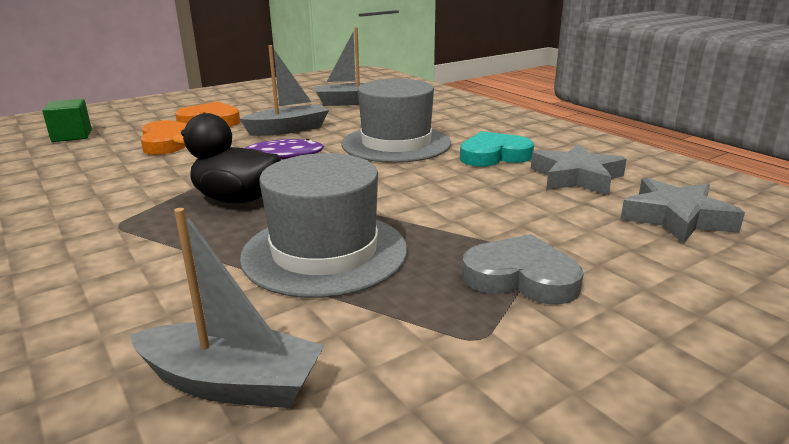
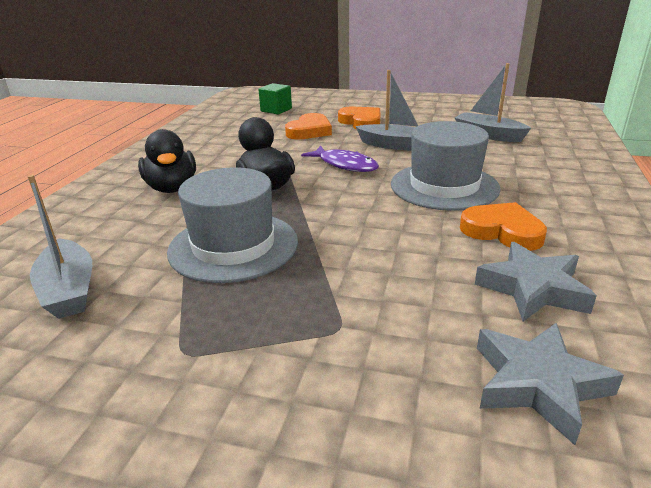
camera: 50 degrees right, 5 degrees up
turquoise heart [460,131,534,167] -> orange heart [460,202,547,251]
grey heart [462,234,584,305] -> none
none -> black duck [138,129,196,193]

